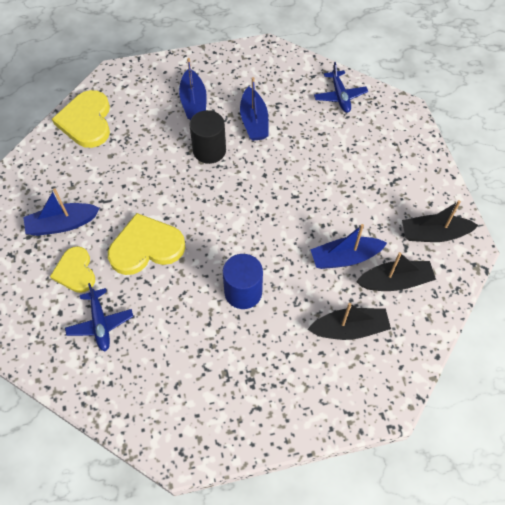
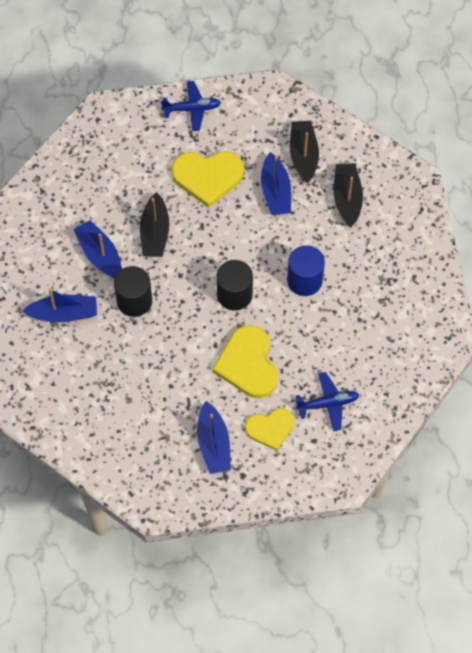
camera: 85 degrees left, 5 degrees up
yellow heart [52,90,110,148] -> yellow heart moved to [171,151,244,208]
blue boat [240,77,268,141] -> blue boat turned 120 degrees counterclockwise [73,220,122,278]
blue plane [314,62,368,113] -> blue plane moved to [161,81,221,131]
black boat [402,200,479,242] -> black boat moved to [140,192,169,257]
none -> black cylinder [217,260,253,311]

